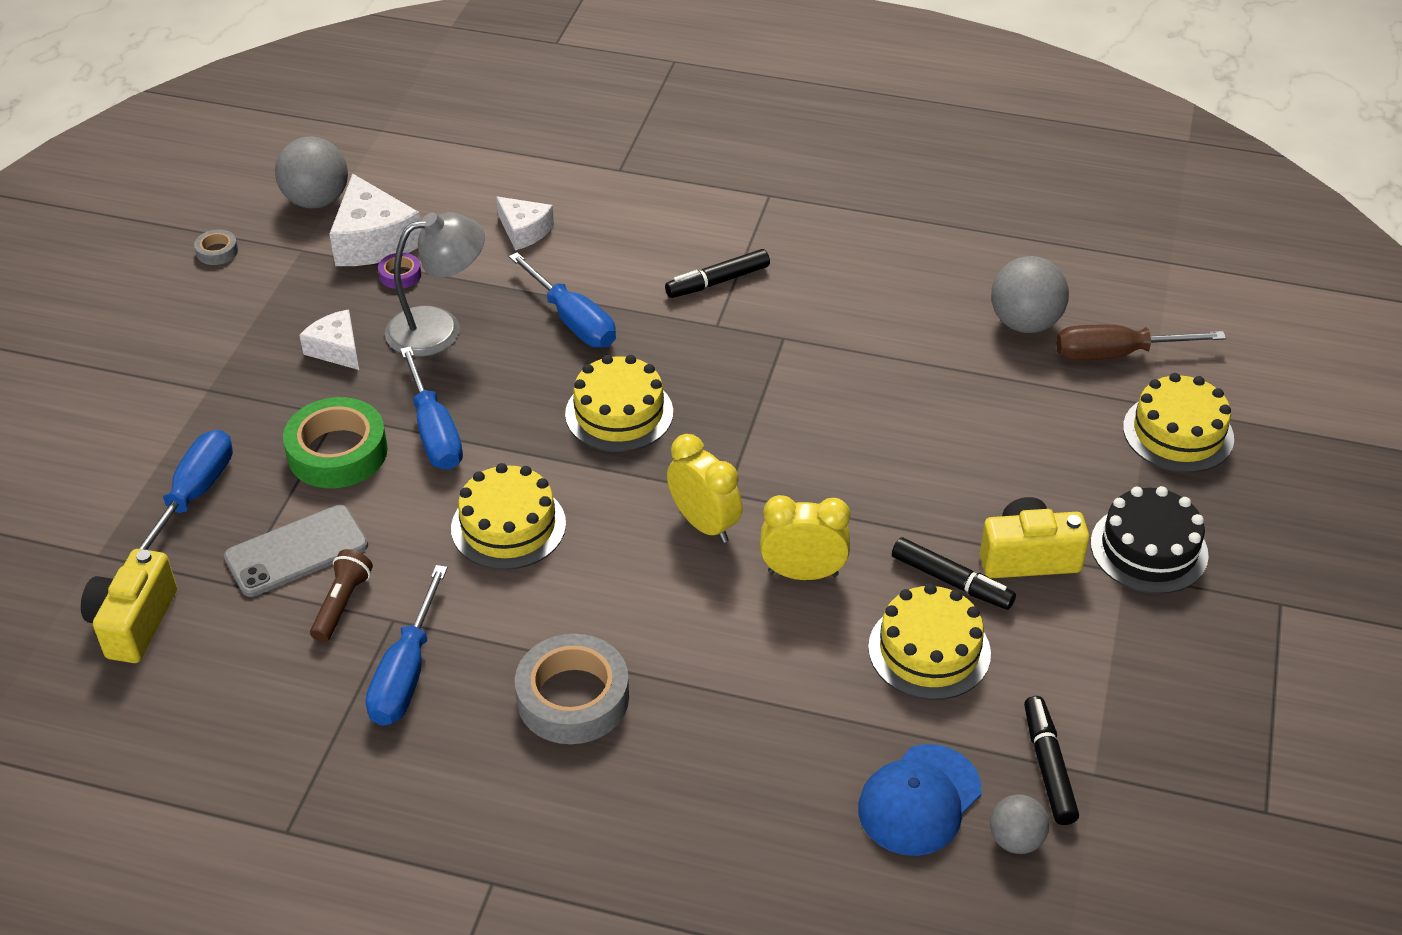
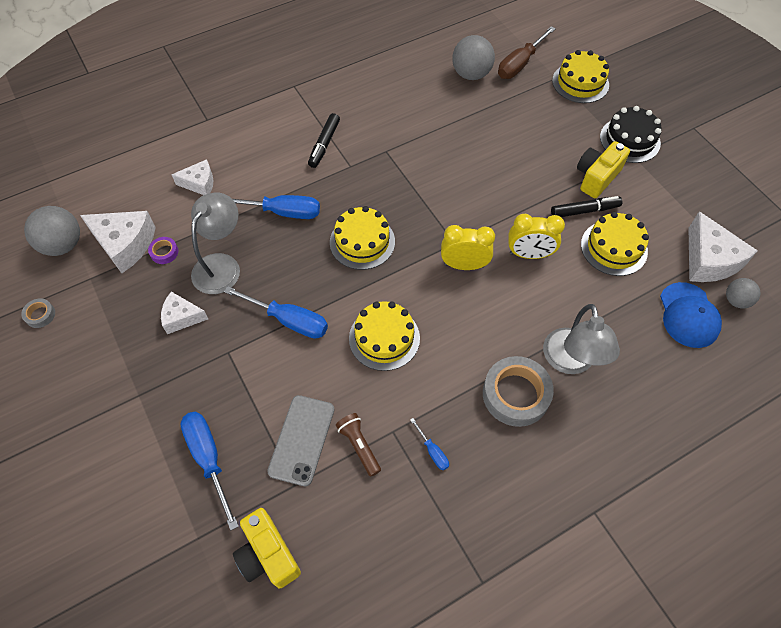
camera: 45 degrees left, 15 degrees up
green tape [283,397,388,488] -> none
blue screwdriver [366,565,448,726] -> blue screwdriver [410,418,449,470], size x0.49
yellow clock [760,495,850,580] -> yellow clock turned 135 degrees counterclockwise [508,214,565,259]
black marker [1024,696,1079,825] -> white cheese [688,211,758,282]
none -> grey lamp [543,304,620,374]

